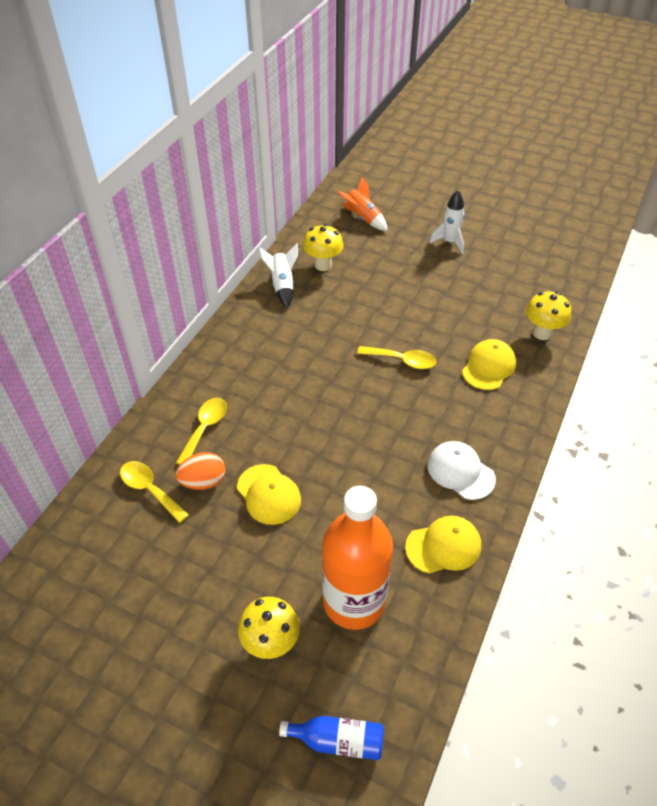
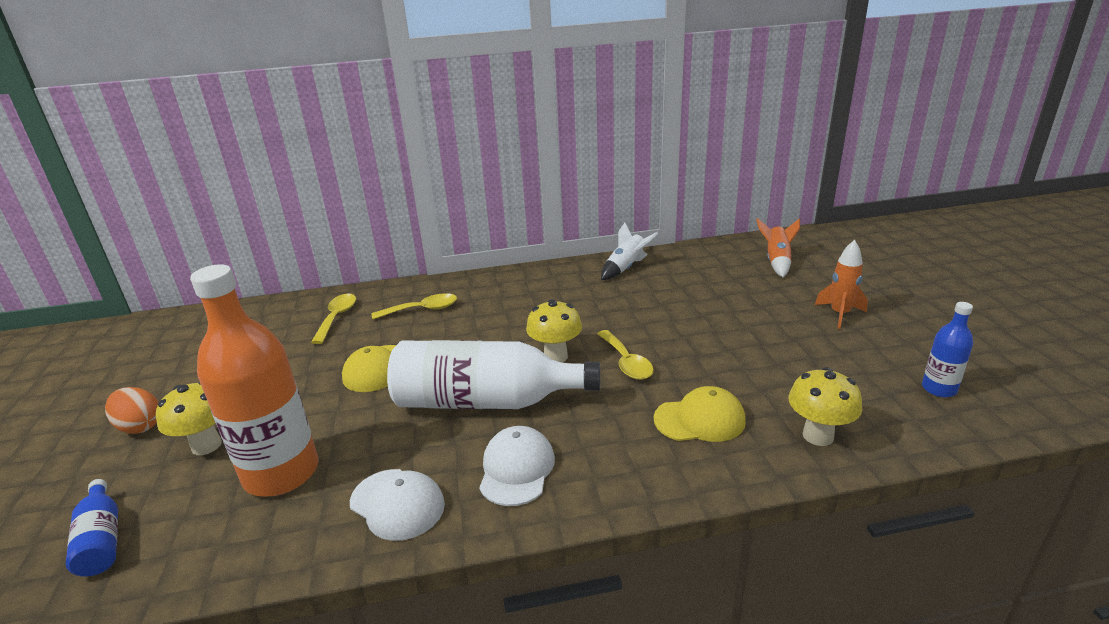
camera: 55 degrees right, 20 degrees down
orange egg [176,452,225,490] -> orange egg moved to [105,387,159,434]
yellow mushroom [303,224,343,271] -> yellow mushroom moved to [526,299,582,362]
yellow cap [405,516,481,574] -> white cap [350,469,445,541]
white rocket [429,191,465,254] -> orange rocket [815,240,868,329]
none -> white bottle [387,340,600,409]
none -> blue bottle [922,302,973,397]

